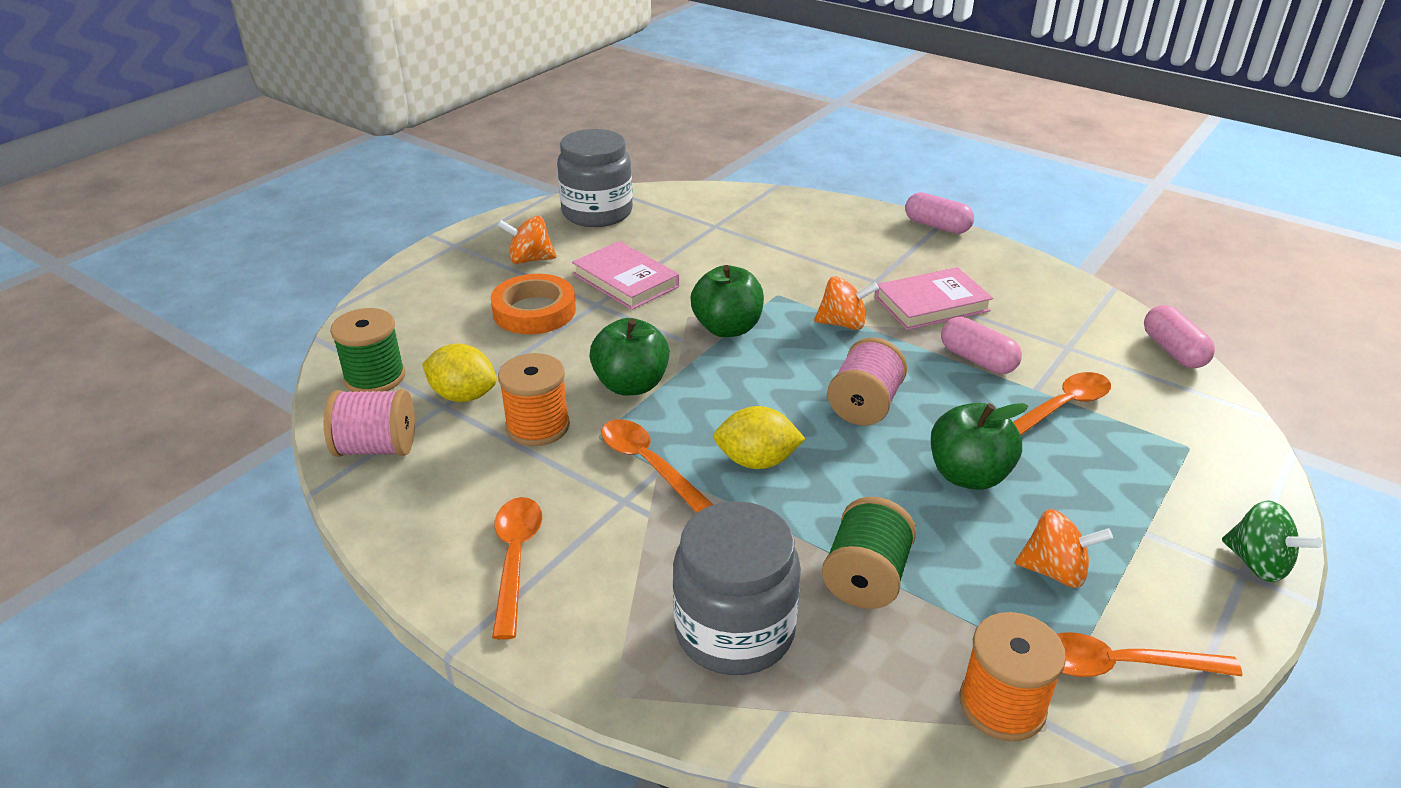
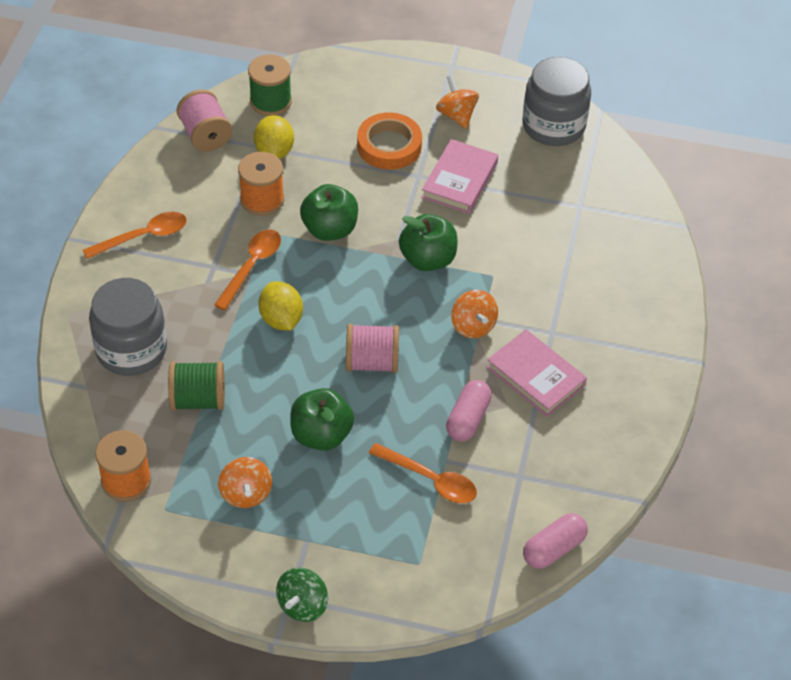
camera: 65 degrees right, 15 degrees up
pink capsule [905,192,974,234] -> none
orange spoon [1057,632,1242,677] -> none

